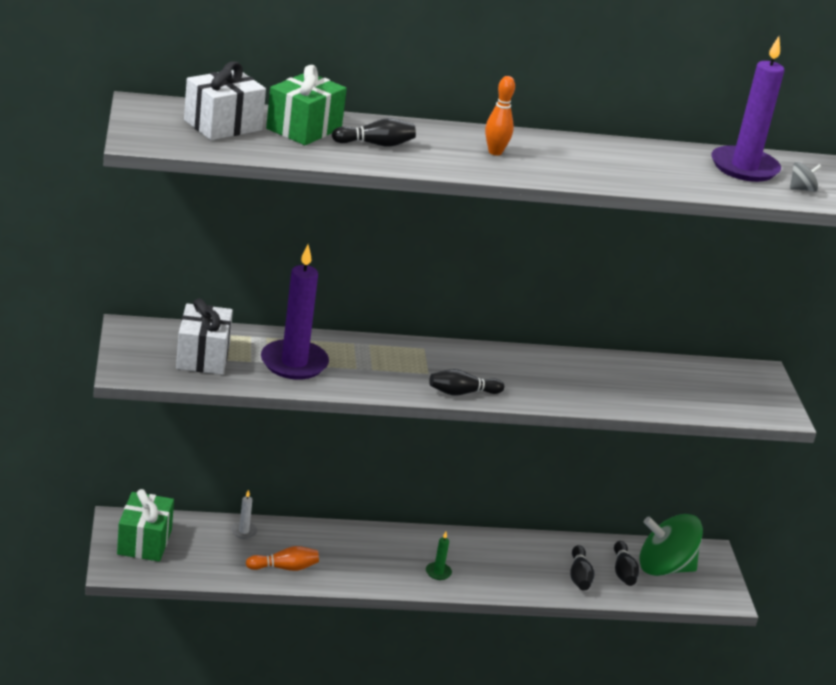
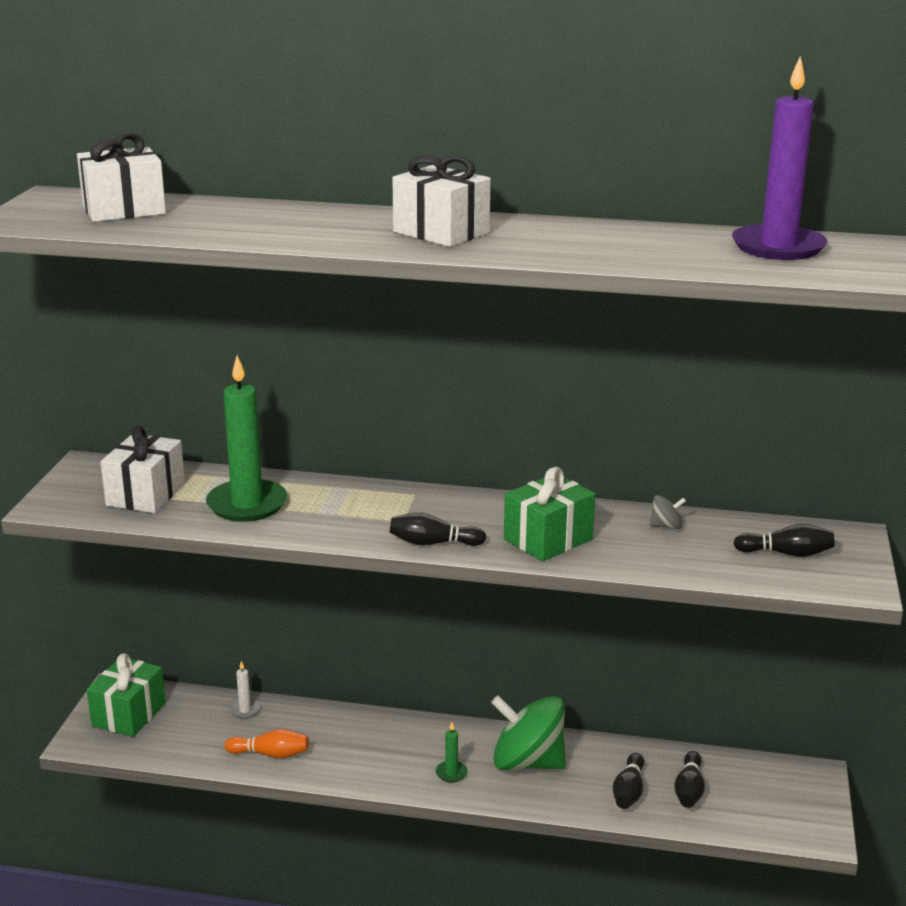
camera: 20 degrees right, 5 degrees down
purple candle [261,245,329,380] -> green candle [206,355,287,522]
green gift [266,65,347,145] -> green gift moved to [504,467,596,561]
black bowling pin [332,118,416,147] -> black bowling pin moved to [733,524,834,557]
orange bowling pin [485,76,515,156] -> white gift [392,155,491,247]
green spinning top [639,514,703,576] -> green spinning top moved to [491,695,566,770]
grey spinning top [790,162,822,192] -> grey spinning top moved to [650,495,686,529]

